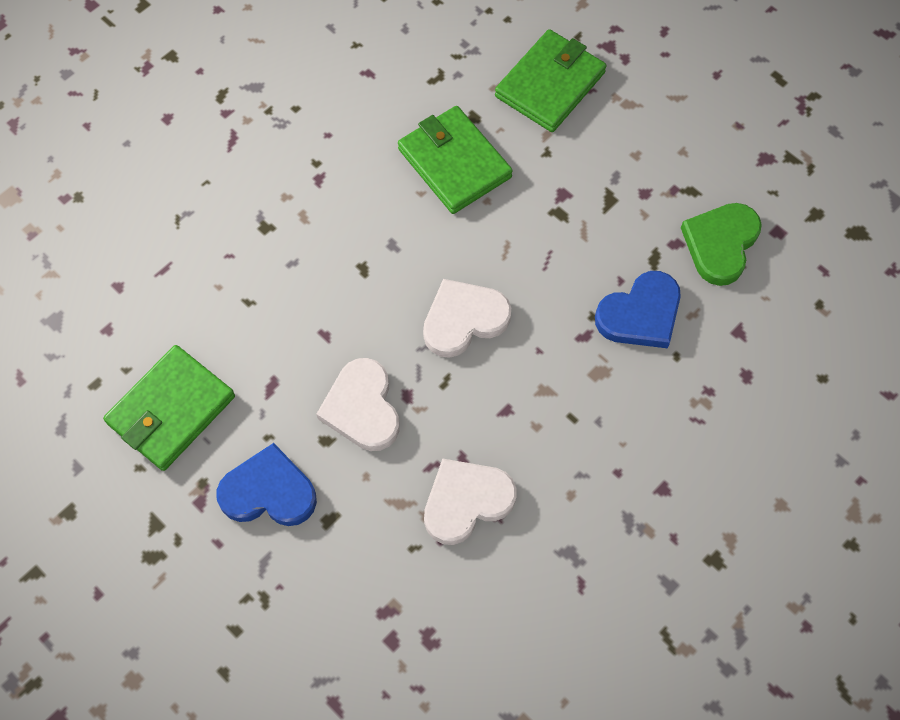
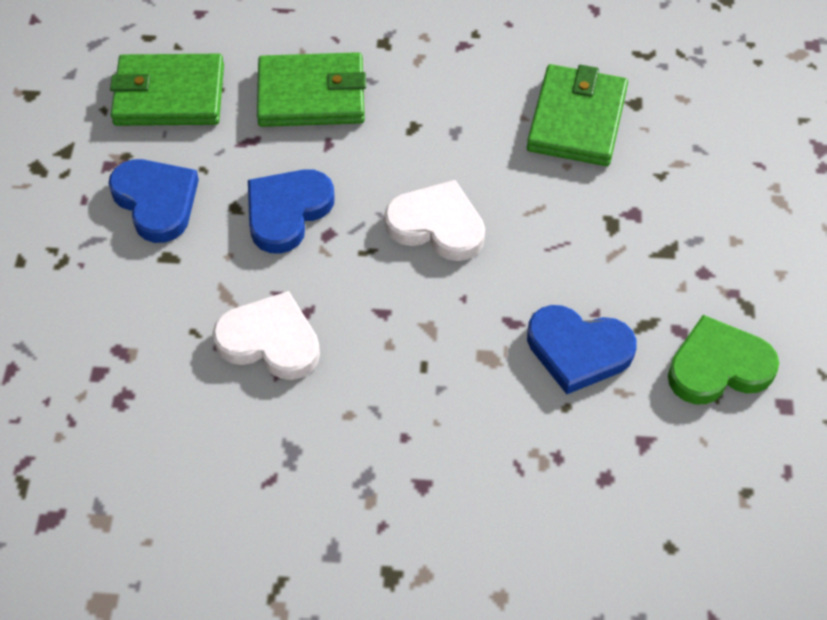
camera: 50 degrees right, 10 degrees down
white heart [316,358,400,451] -> blue heart [248,169,335,254]
green wallet [495,29,607,132] -> green wallet moved to [257,52,366,127]

